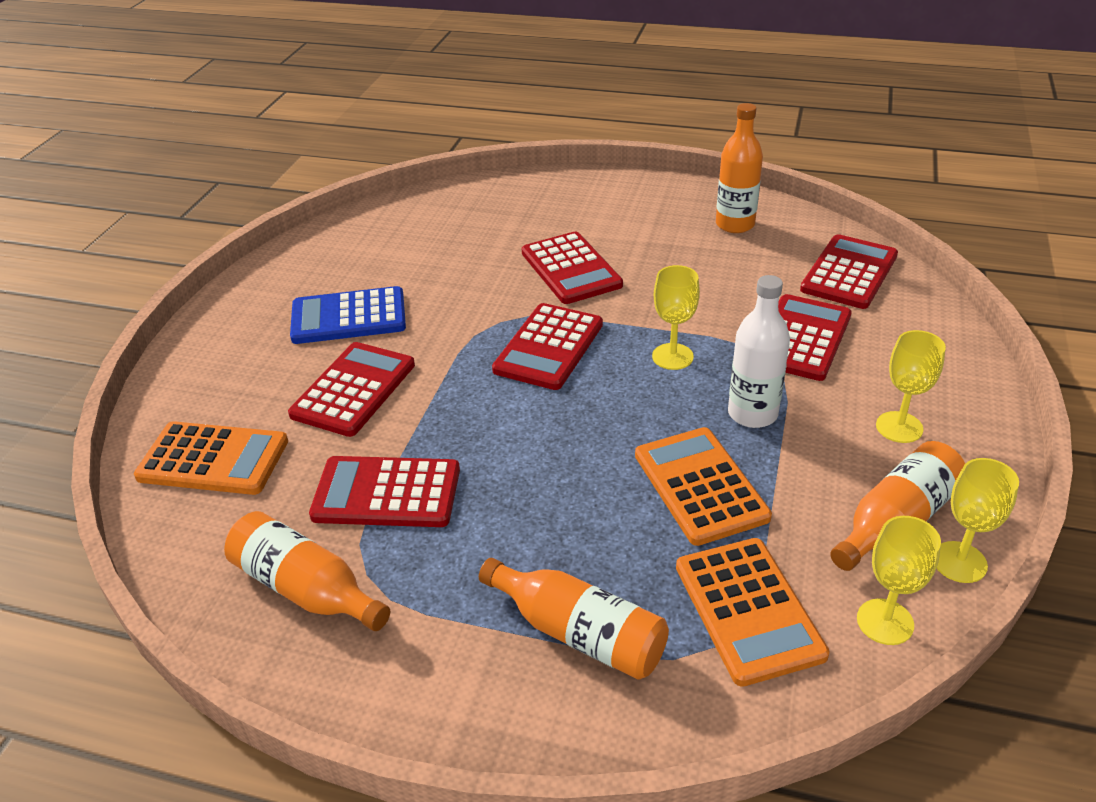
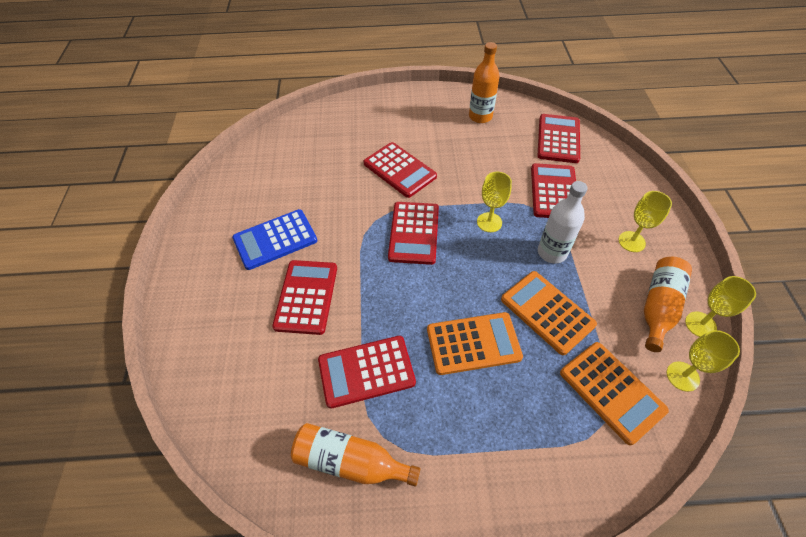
camera: 20 degrees left, 15 degrees up
orange calculator [134,421,288,495] -> orange calculator moved to [427,312,523,375]
orange bottle [479,558,669,680] -> none

